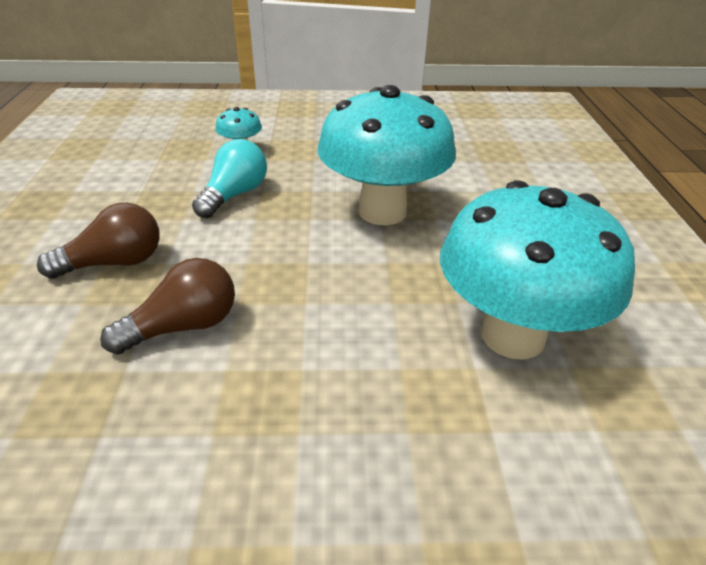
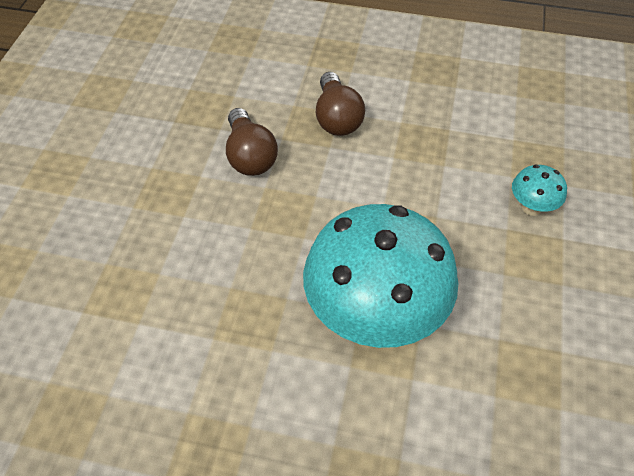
camera: 105 degrees right, 15 degrees up
turquoise light bulb [192,139,267,218] -> none
turquoise mushroom [440,180,635,360] -> none

